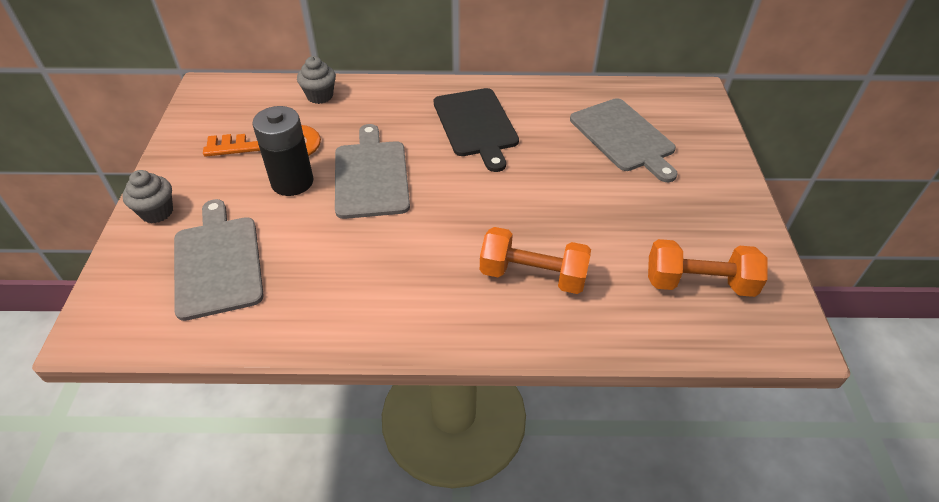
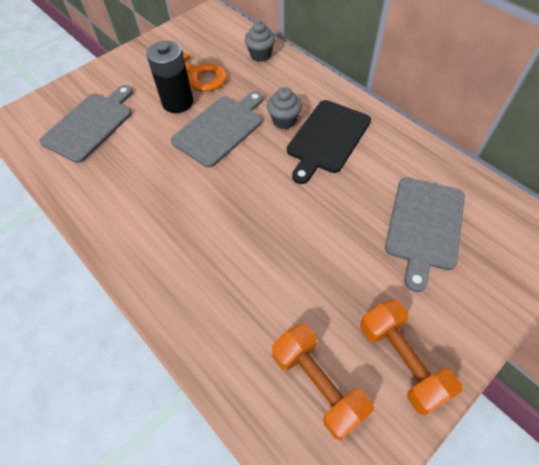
camera: 50 degrees right, 10 degrees up
grey cupcake [122,170,173,223] -> grey cupcake moved to [267,87,302,129]
orange dumbbell [480,227,591,294] -> orange dumbbell moved to [360,299,462,415]

